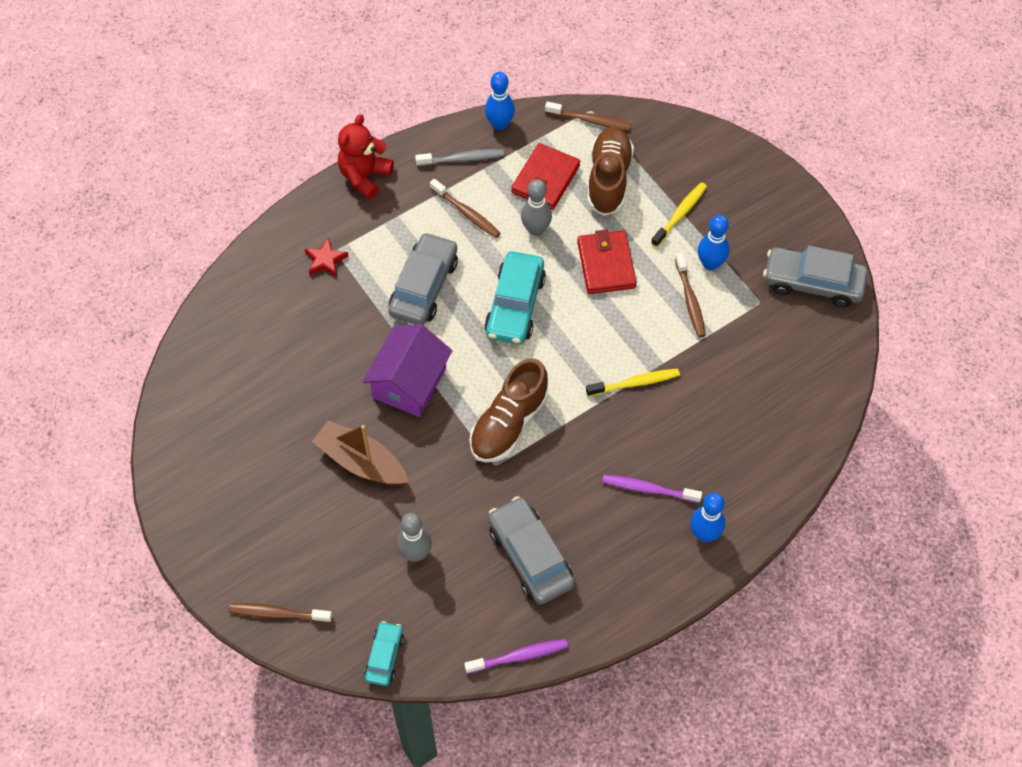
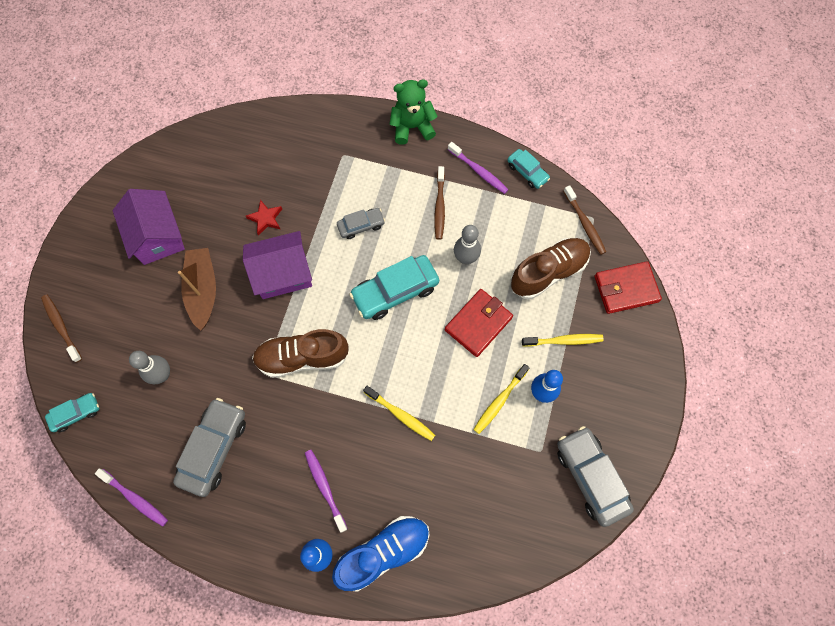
camera: 50 degrees right, 10 degrees up
red star [305,237,348,277] -> red star moved to [246,200,282,236]
red teddy bear [338,114,394,200] -> green teddy bear [390,80,438,145]
grey car [388,232,458,325] -> grey car [337,208,385,239], size x0.56
grey toothbrush [415,149,504,166] -> purple toothbrush [448,142,509,194]
blue bowling pin [485,72,515,130] -> turquoise car [508,149,550,189]
red wallet [511,143,580,210] -> red wallet moved to [595,261,662,314]
brown toothbrush [675,253,706,337] -> yellow toothbrush [473,364,530,434]
none -> purple house [113,189,185,265]
none -> blue shoe [332,516,429,592]

